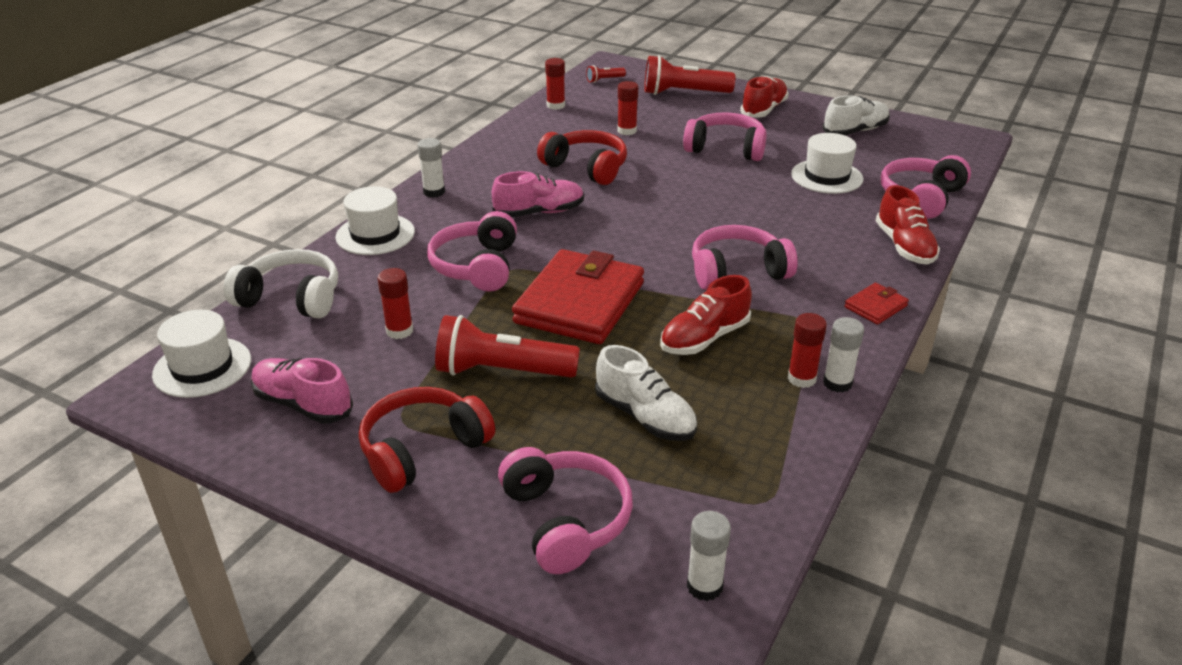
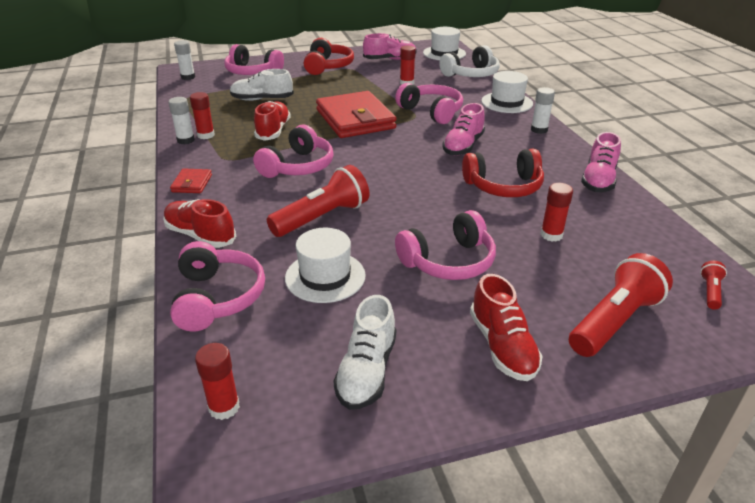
camera: 135 degrees right, 0 degrees up
red flashlight [435,315,580,378] -> red flashlight moved to [267,165,369,237]
red glue stick [545,58,565,110] -> red glue stick moved to [195,343,240,420]
none -> pink shoe [581,132,621,192]

